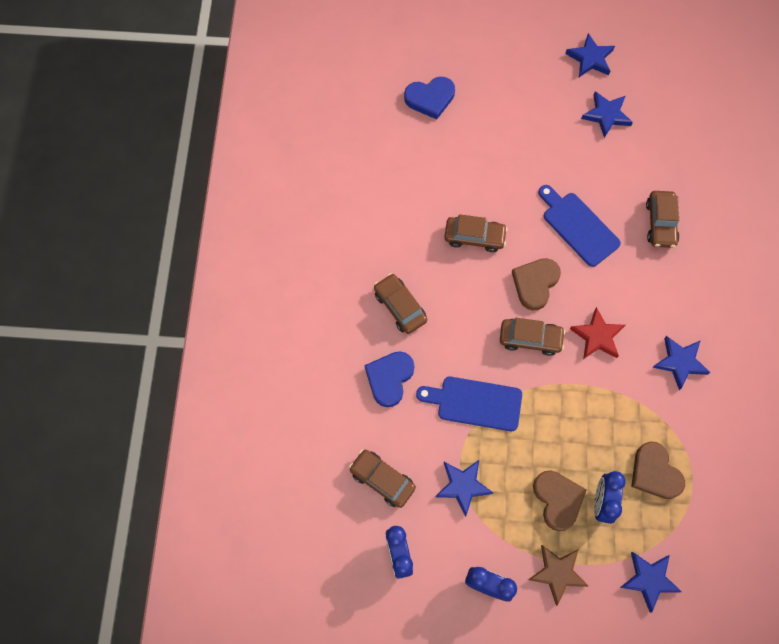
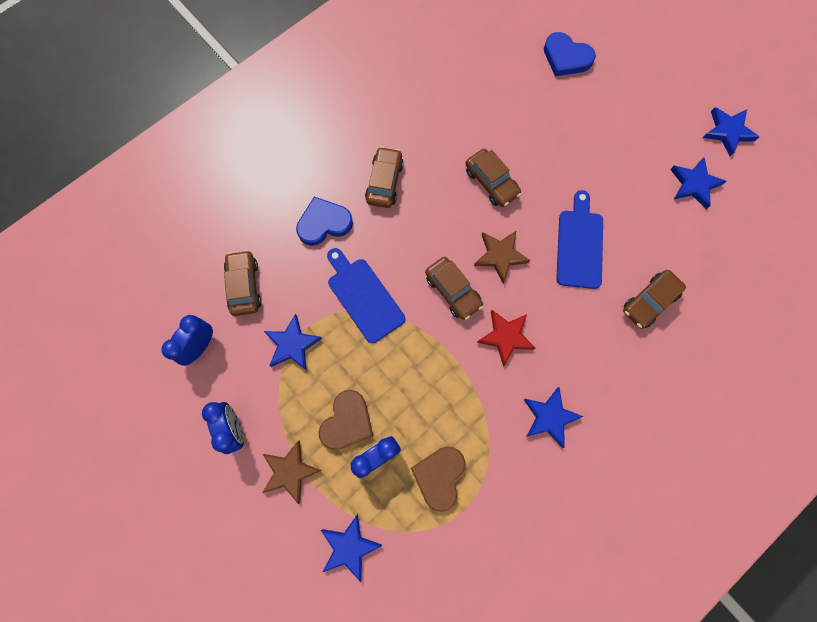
camera: 45 degrees right, 5 degrees up
brown heart [512,258,561,311] -> brown star [474,230,530,283]

